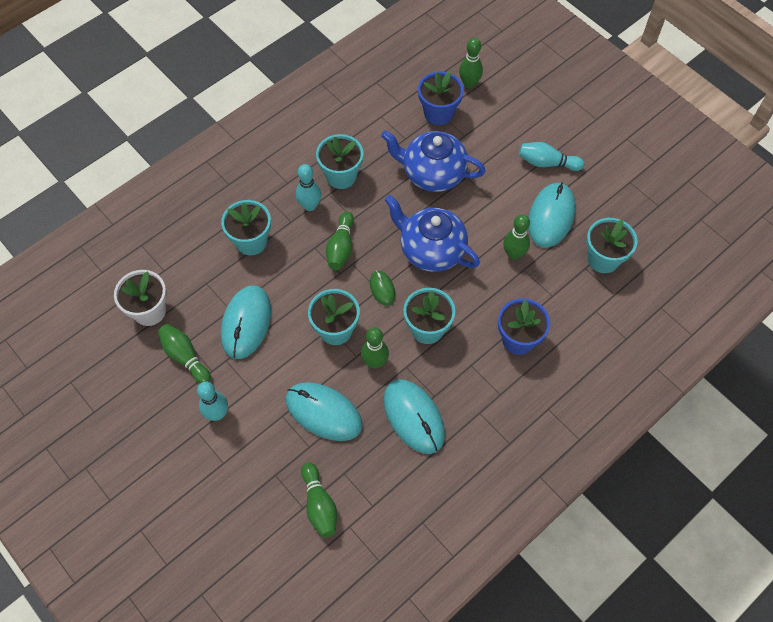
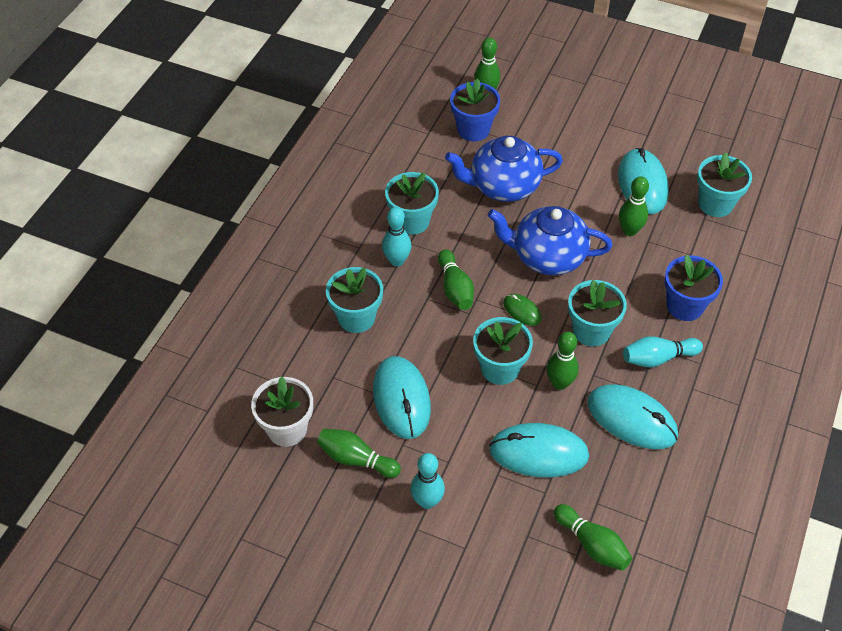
camera: 25 degrees left, 10 degrees down
turquoise bowling pin [519,142,584,171] -> turquoise bowling pin moved to [623,336,703,368]

